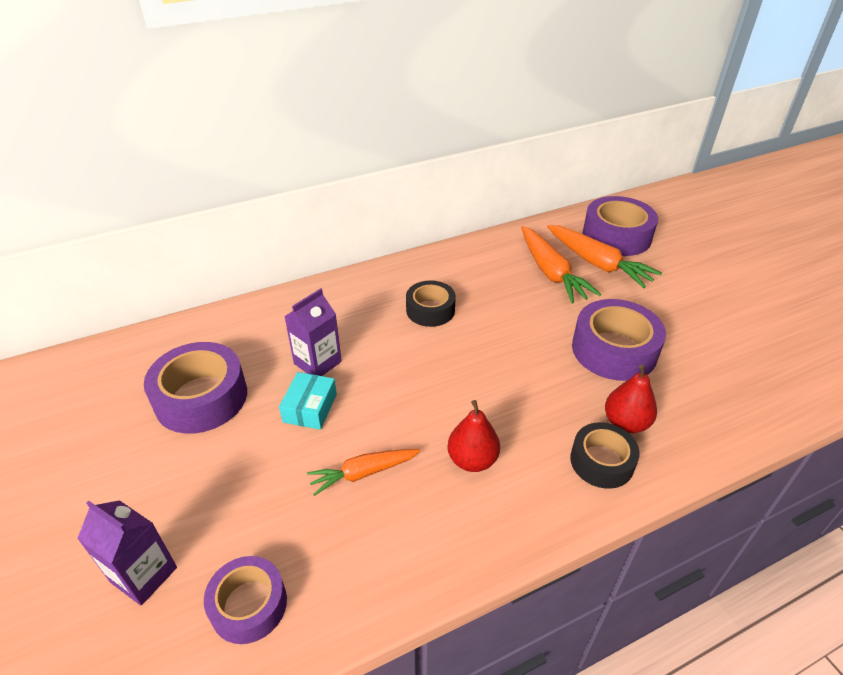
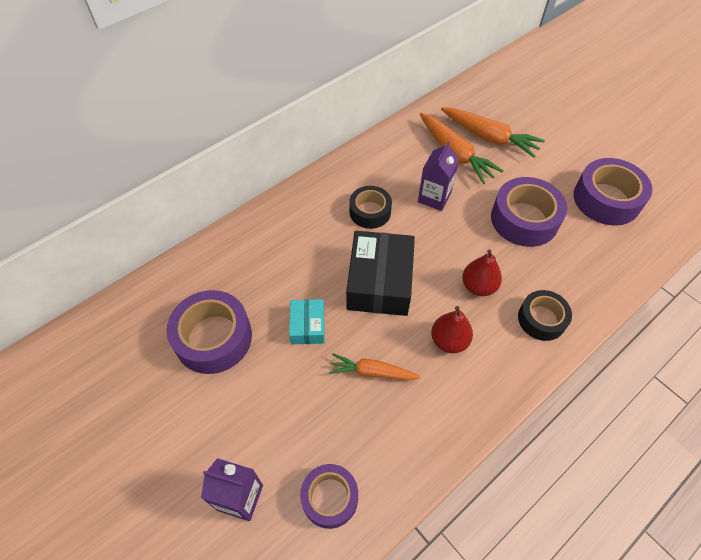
camera: 15 degrees left, 15 degrees up
purple carton [284,288,342,376] -> purple carton moved to [418,141,459,211]
orange carrot [307,449,421,496] -> orange carrot turned 45 degrees clockwise [329,353,421,380]
purple tape [583,196,658,256] -> purple tape moved to [574,158,652,225]
red pear [605,364,657,433] -> red pear moved to [462,250,502,296]
none -> black box [346,231,415,316]

